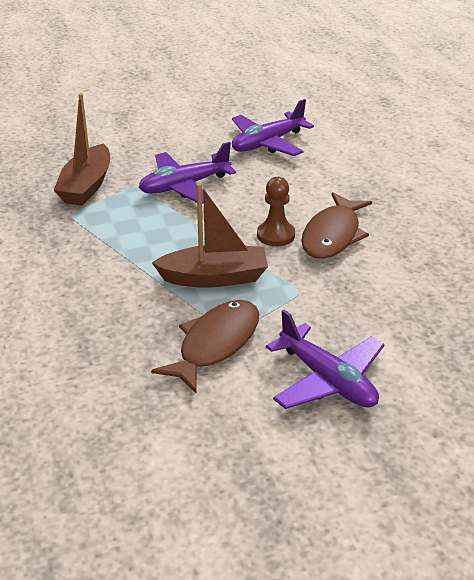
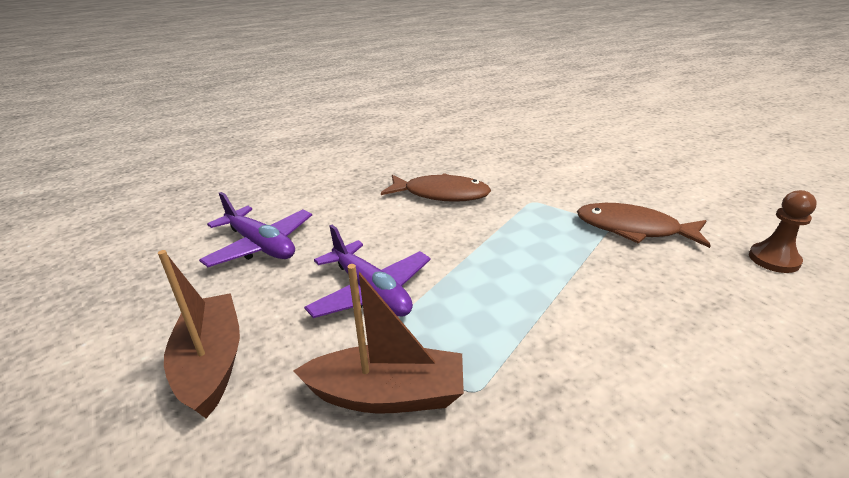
camera: 100 degrees left, 5 degrees down
brown boat [152,183,268,288] -> brown boat moved to [158,250,240,418]
brown pawn [257,177,295,246] -> brown pawn moved to [749,190,817,273]
purple plane [266,310,385,409] -> none

